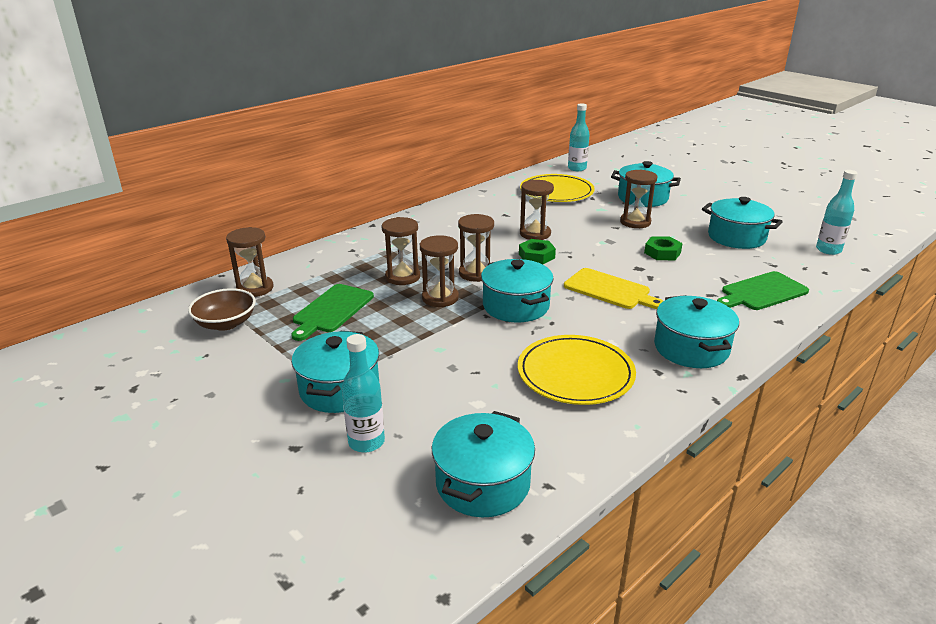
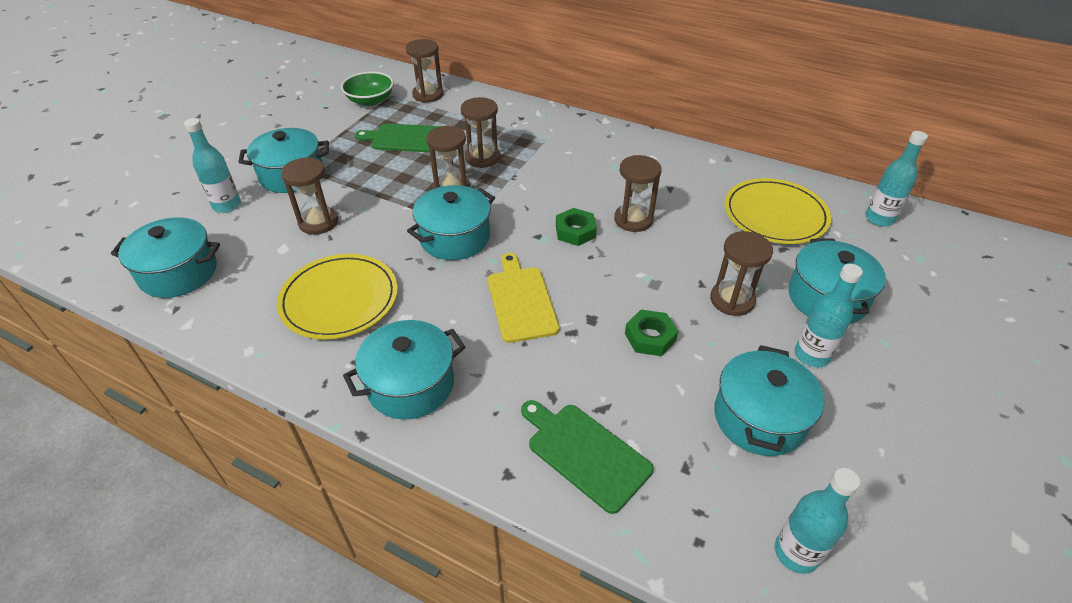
camera: 70 degrees right, 15 degrees up
brown bowl [188,288,256,331] -> green bowl [341,72,394,106]
brown hourglass [458,214,494,282] -> brown hourglass moved to [281,157,338,235]
yellow cutting board [564,268,663,309] -> yellow cutting board turned 150 degrees clockwise [488,253,559,343]
none -> turquoise bottle [795,264,863,367]

